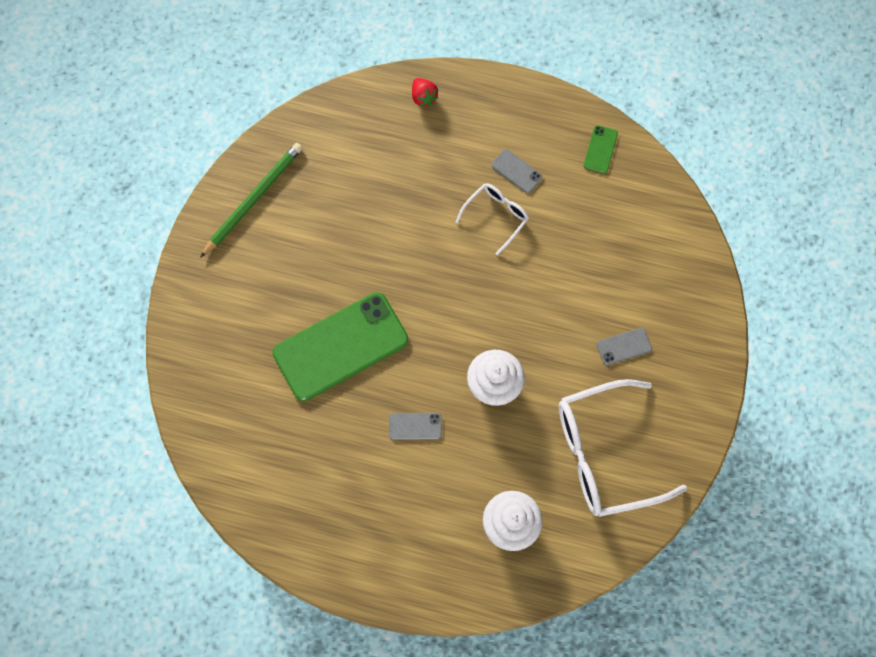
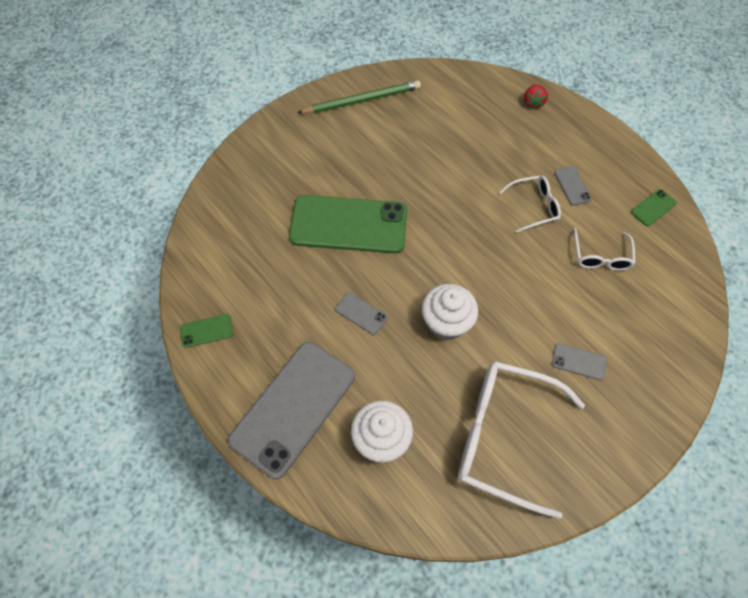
camera: 35 degrees right, 10 degrees down
none -> green phone [180,314,233,348]
none -> grey phone [228,342,355,479]
none -> white glasses [573,228,636,271]

